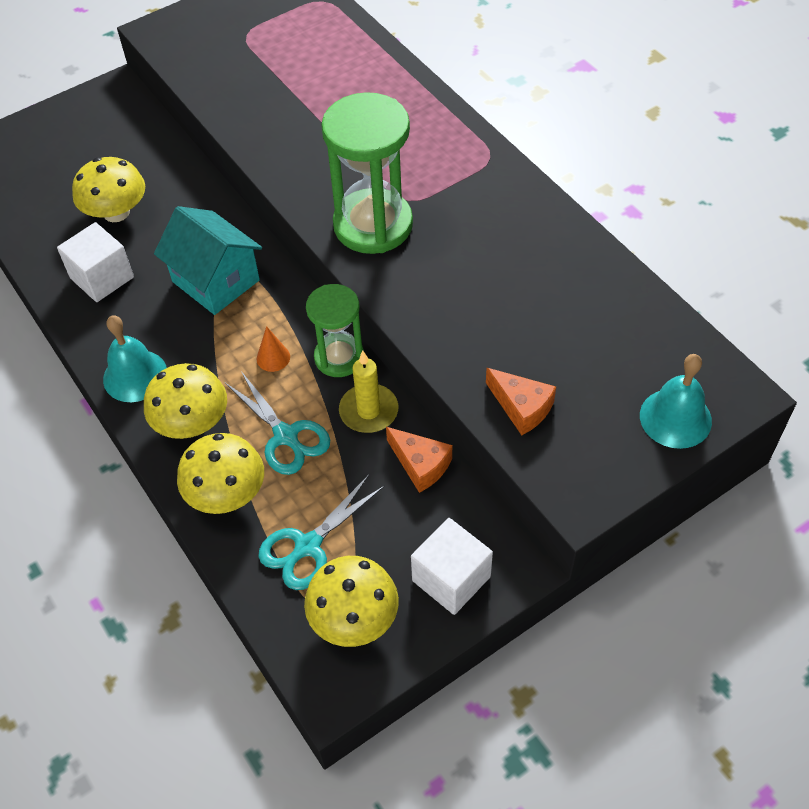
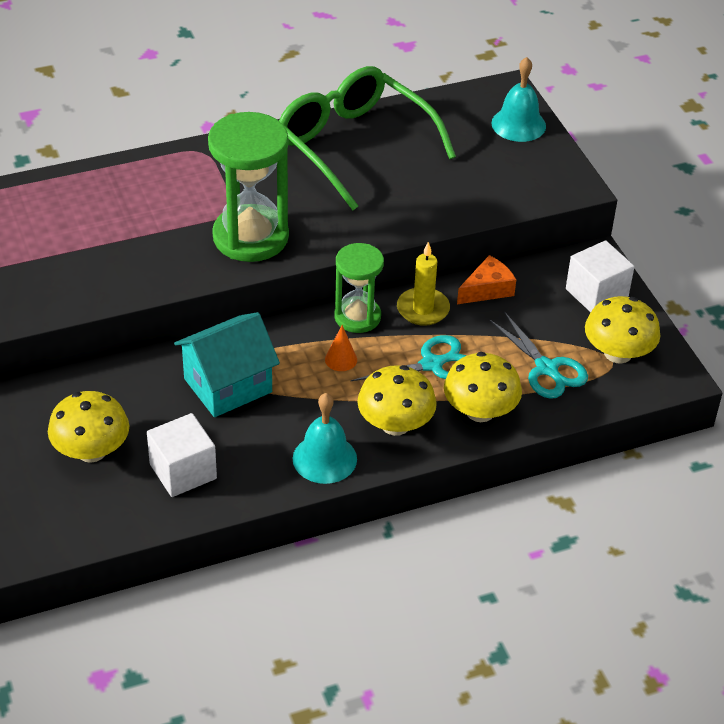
camera: 80 degrees left, 10 degrees down
orange cheese [486,368,556,435] -> none
none -> green glasses [279,66,456,210]

